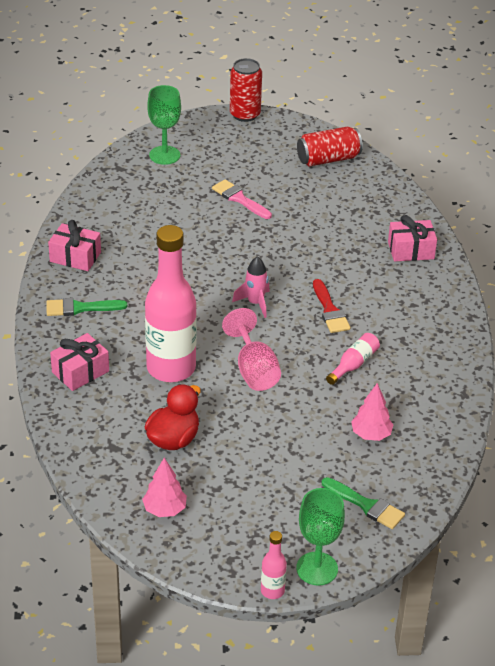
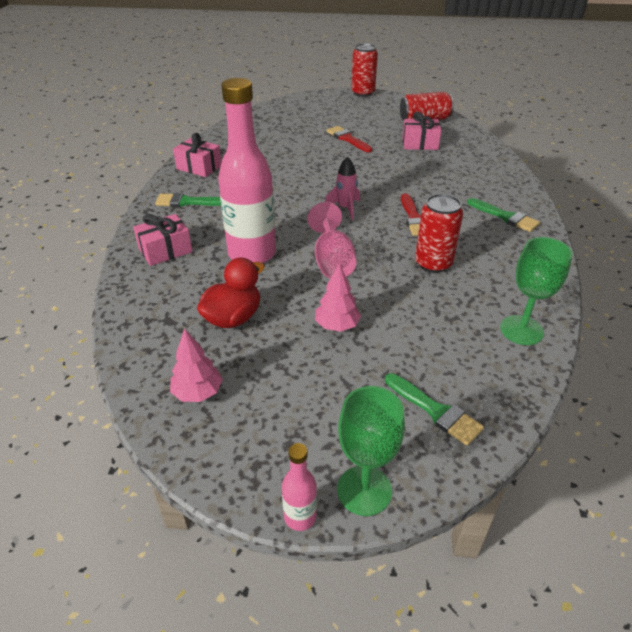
camera: 10 degrees right, 0 degrees up
green goblet [147,85,181,165] -> green goblet moved to [500,237,572,345]
pink brush [212,179,272,219] -> red brush [327,126,372,152]
pink bottle [326,333,380,385] -> red can [415,194,463,273]
pink tree [351,383,393,441] -> pink tree moved to [315,263,361,332]
pink gift [388,215,437,262] -> pink gift moved to [402,112,442,150]
none -> green brush [467,198,540,232]

